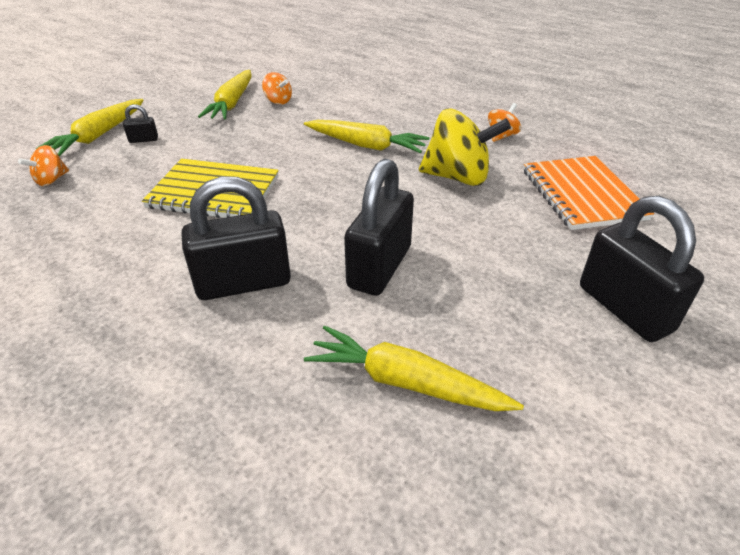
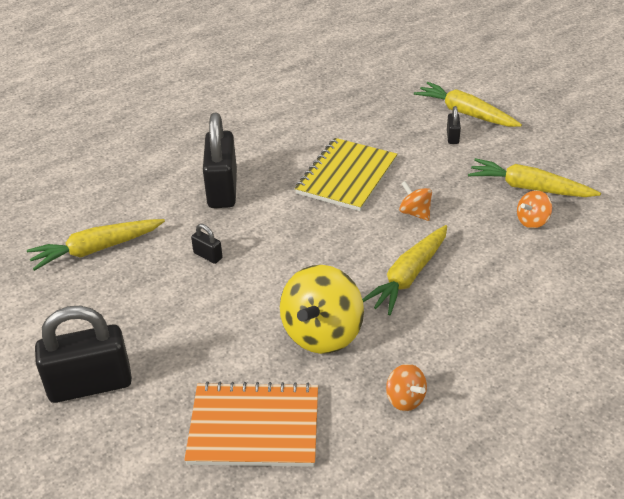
camera: 105 degrees right, 0 degrees up
orange spinning top [18,145,69,186] -> orange spinning top moved to [399,181,432,221]
yellow carrot [304,326,524,411] -> yellow carrot turned 150 degrees counterclockwise [27,219,165,271]
black padlock [344,159,414,296] -> black padlock [191,224,223,264], size x0.43

